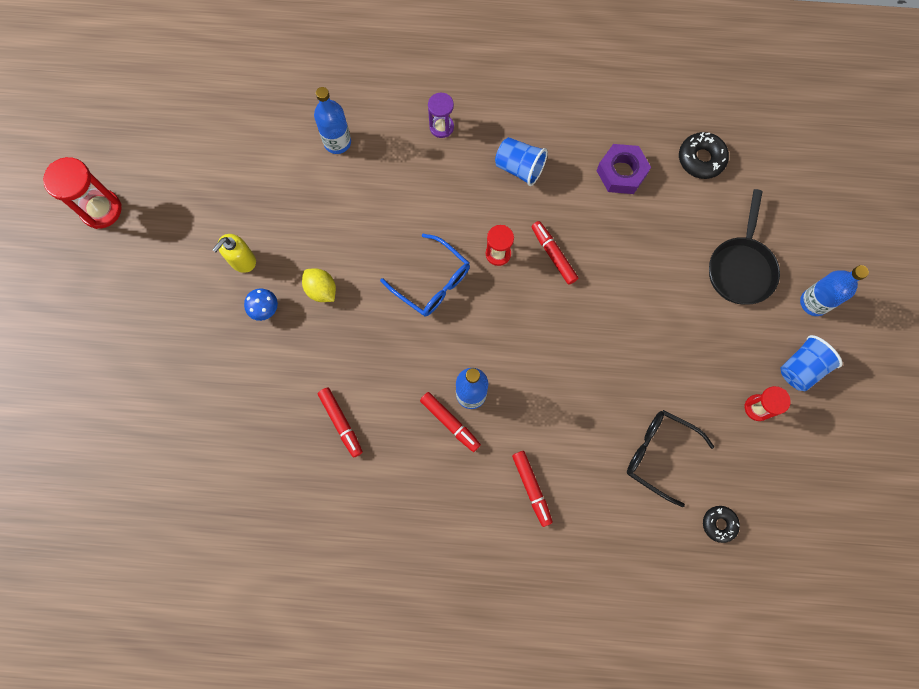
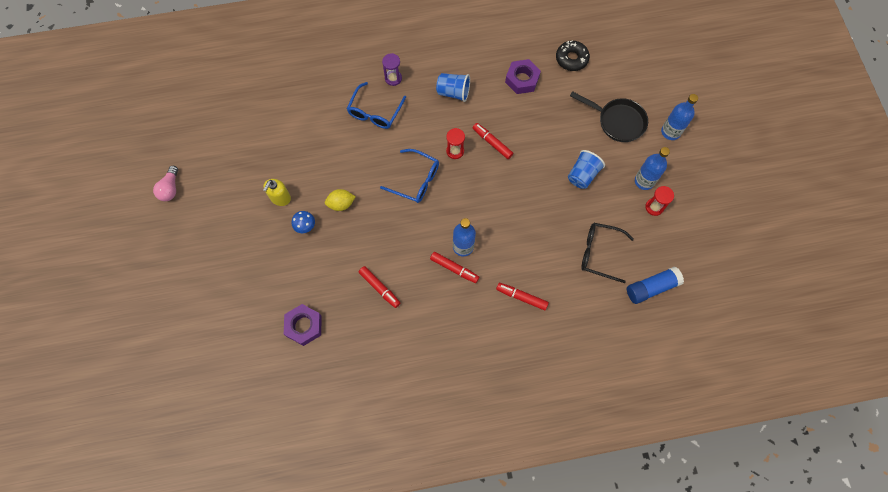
camera: 15 degrees left, 5 degrees down
red hourglass [43,157,122,229] -> pink light bulb [153,166,178,201]
yellow lemon [302,268,336,302] -> yellow lemon turned 45 degrees counterclockwise [325,189,356,211]
blue bottle [314,87,351,154] -> blue bottle moved to [635,147,670,190]
red marker [512,451,553,527] -> red marker turned 150 degrees clockwise [496,283,549,311]
black donut [703,506,740,543] -> blue glue stick [627,266,684,304]
black pan [709,189,780,305] -> black pan turned 60 degrees counterclockwise [570,91,648,142]
blue cup [781,335,843,391] -> blue cup moved to [568,150,605,189]
none -> purple nut [284,304,322,346]
none -> blue glasses [347,82,406,129]

